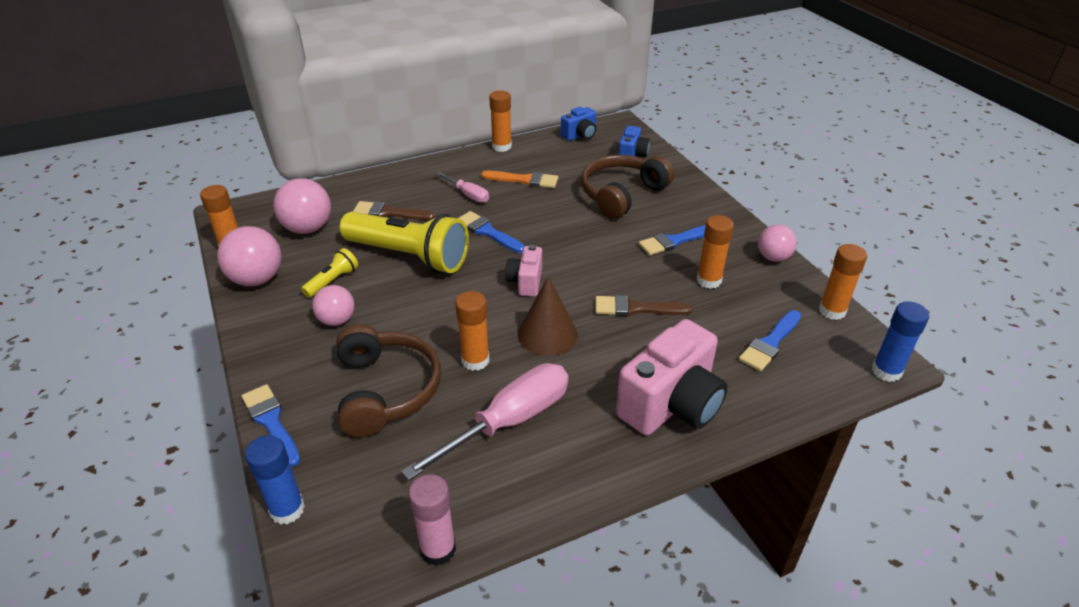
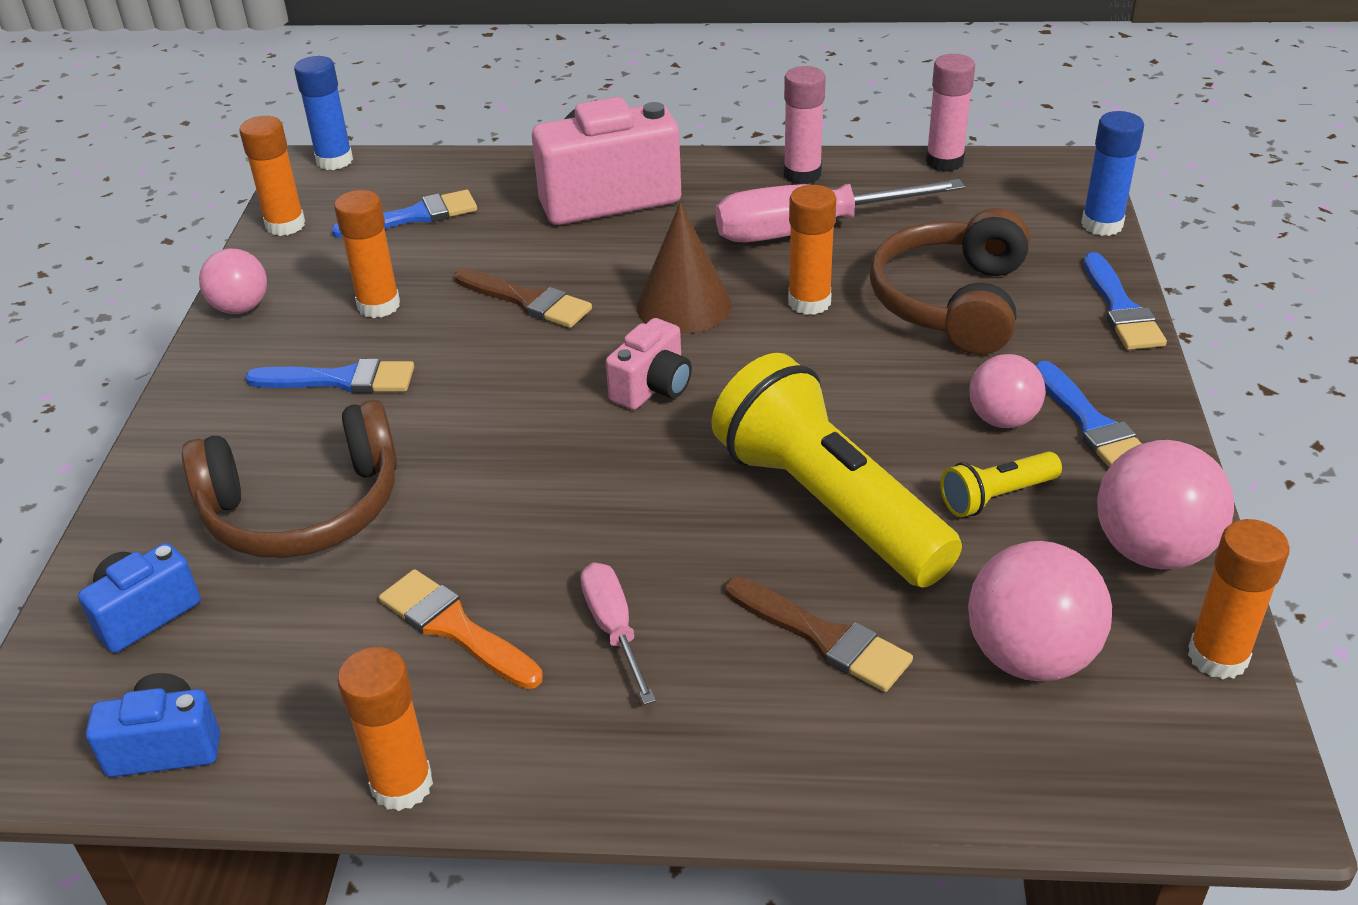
camera: 150 degrees left, 0 degrees up
blue brush [458,211,525,253] -> blue brush moved to [1035,361,1142,467]
none -> pink glue stick [784,66,826,184]

